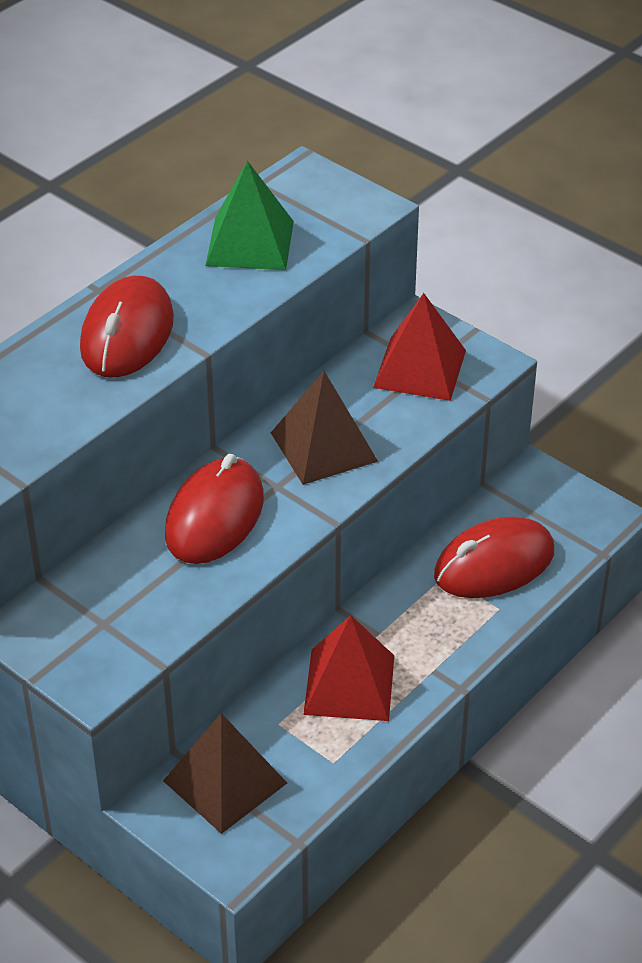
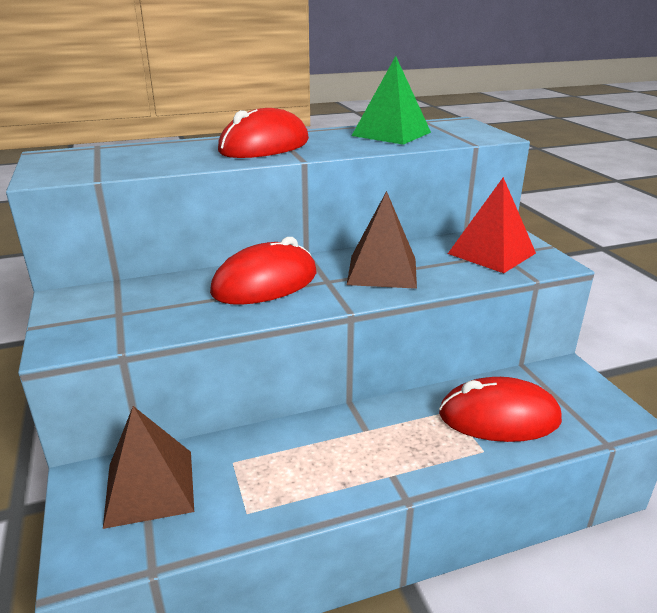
camera: 30 degrees right, 15 degrees down
red pyramid [303,615,394,721] -> none

